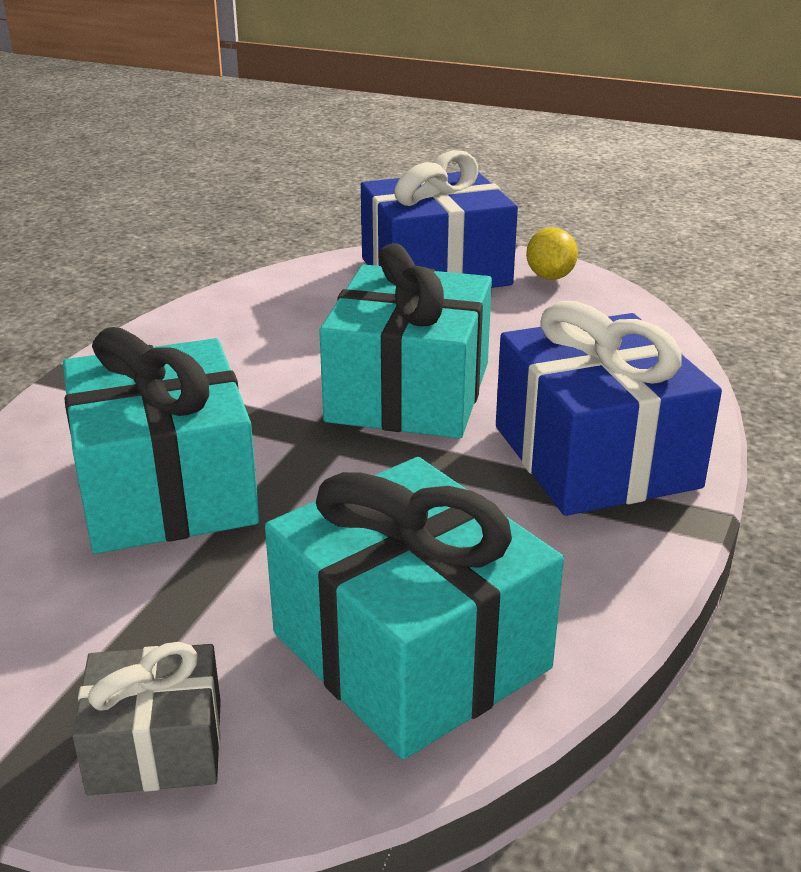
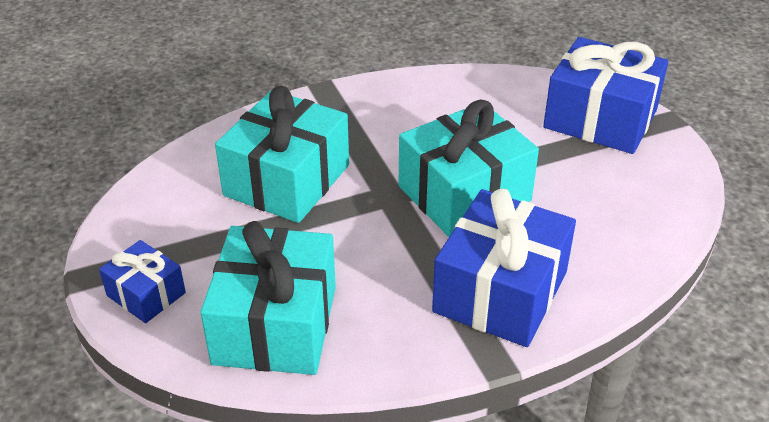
camera: 45 degrees right, 10 degrees up
grey gift [72,642,221,795] -> blue gift [99,240,186,323]
yellow lemon [526,227,578,280] -> none

